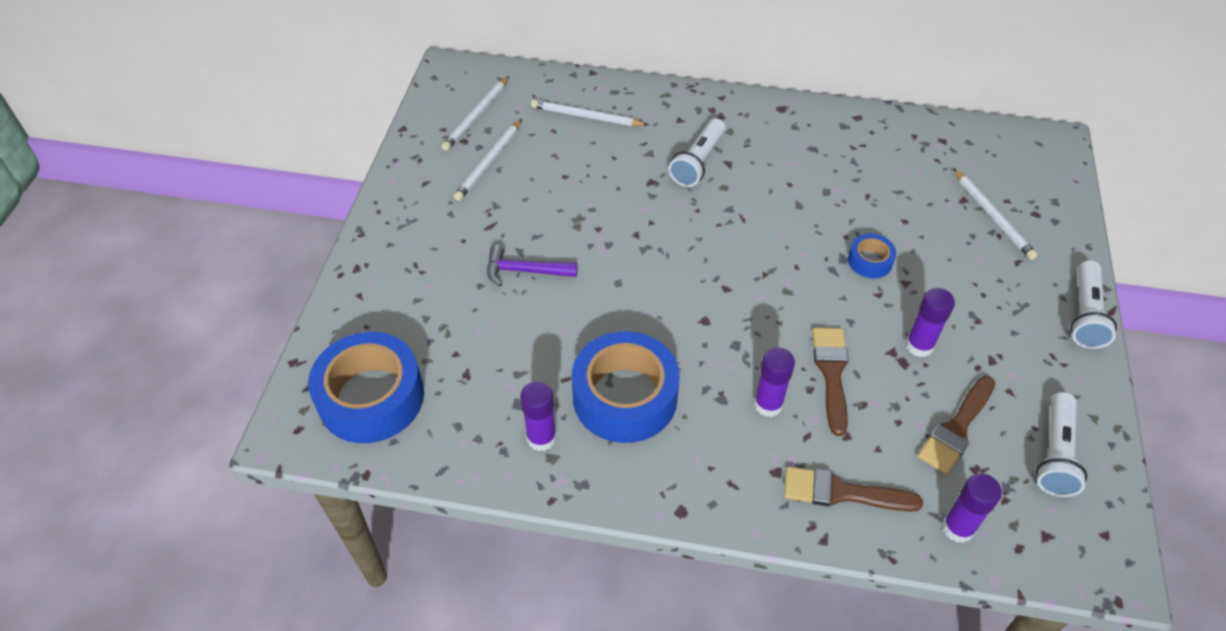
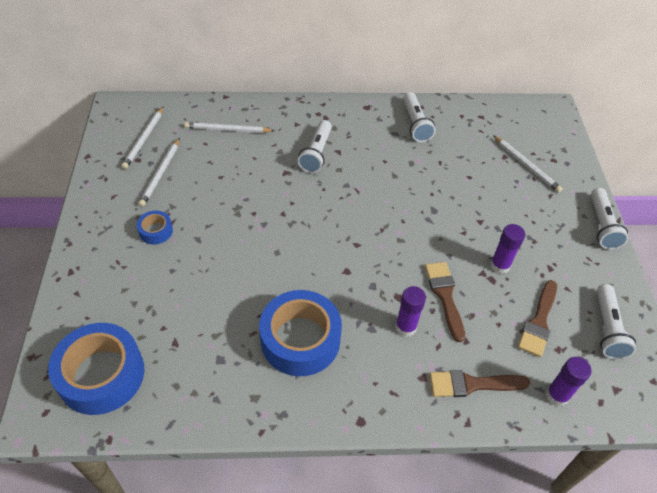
camera: 15 degrees left, 0 degrees up
purple hammer [487,245,578,287] -> none
purple glue stick [520,381,556,451] -> none
blue tape [848,234,896,278] -> blue tape moved to [137,211,173,244]
none -> white flashlight [403,92,436,142]

